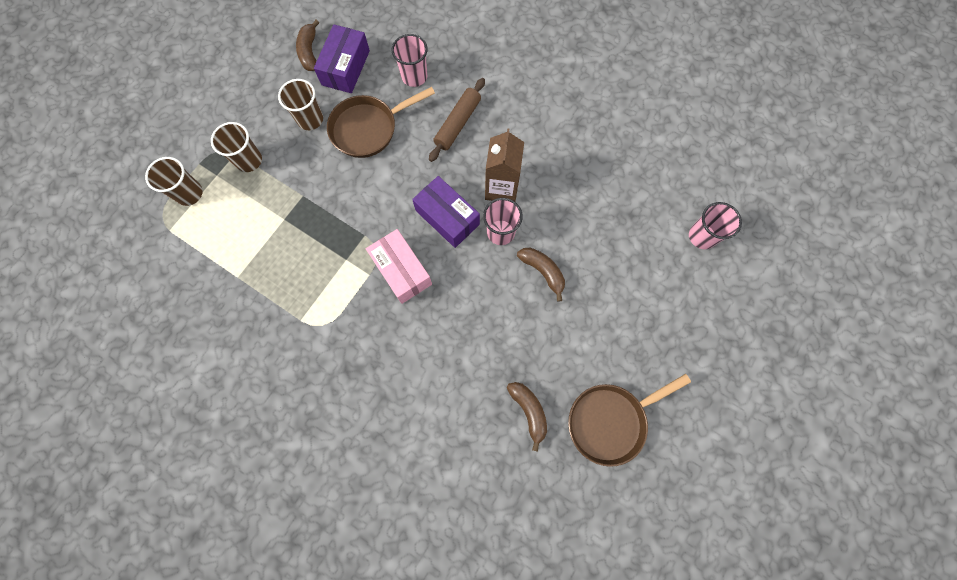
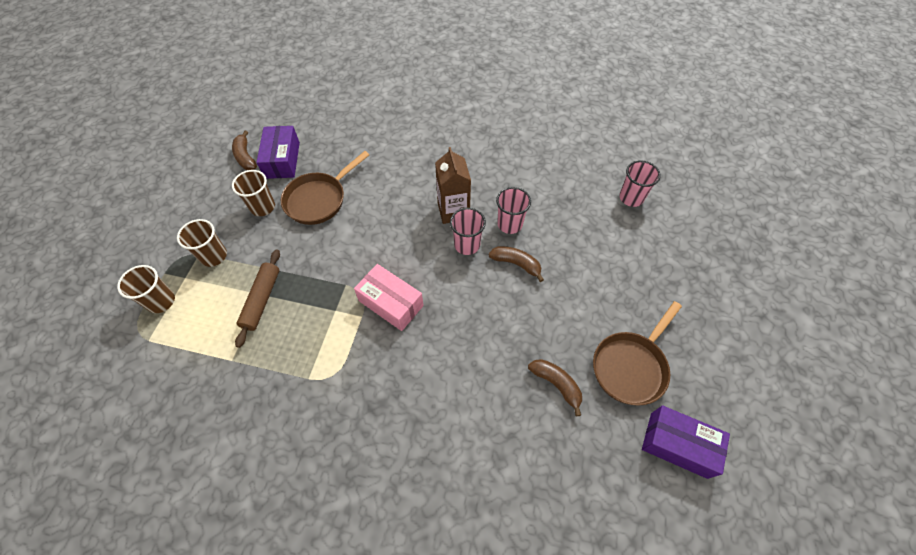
camera: 20 degrees left, 15 degrees down
pink cup [391,34,428,87] -> pink cup moved to [496,187,531,234]
purple box [412,176,480,248] -> purple box moved to [642,405,730,479]
brown rolling pin [429,78,485,162] -> brown rolling pin moved to [235,249,280,348]

